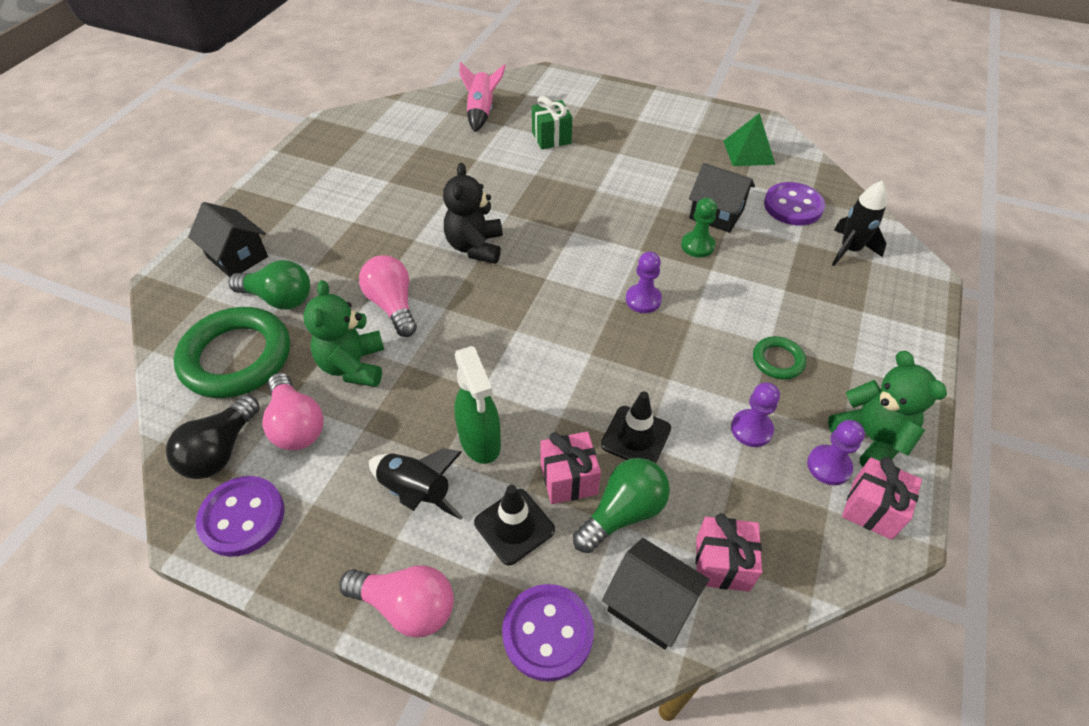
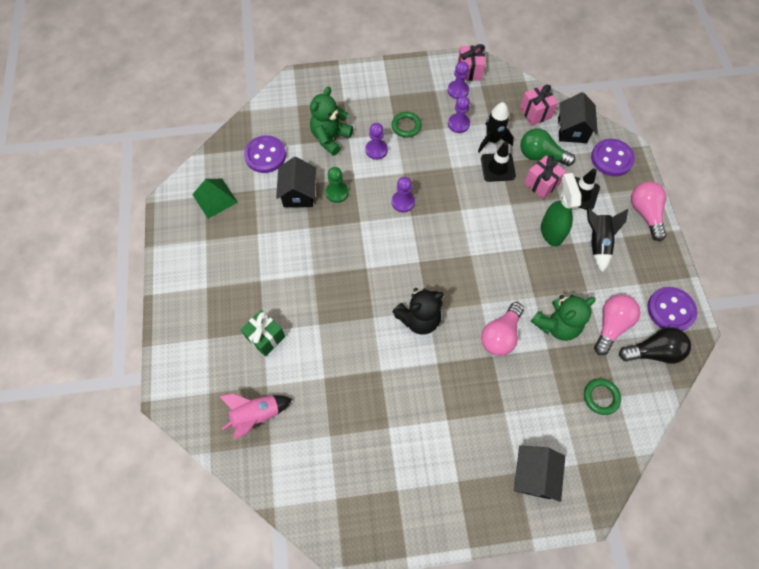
camera: 120 degrees left, 15 degrees up
green ring [174,307,290,398] -> green ring [584,378,621,415], size x0.47
green light bulb [228,260,310,309] -> none
green spray bottle [454,346,501,464] -> green spray bottle turned 45 degrees counterclockwise [541,173,581,246]
green teddy bear [828,351,947,467] -> green teddy bear moved to [310,87,353,156]
black rocket [832,181,887,266] -> black rocket moved to [478,102,514,153]
none -> purple pawn [365,123,388,160]

